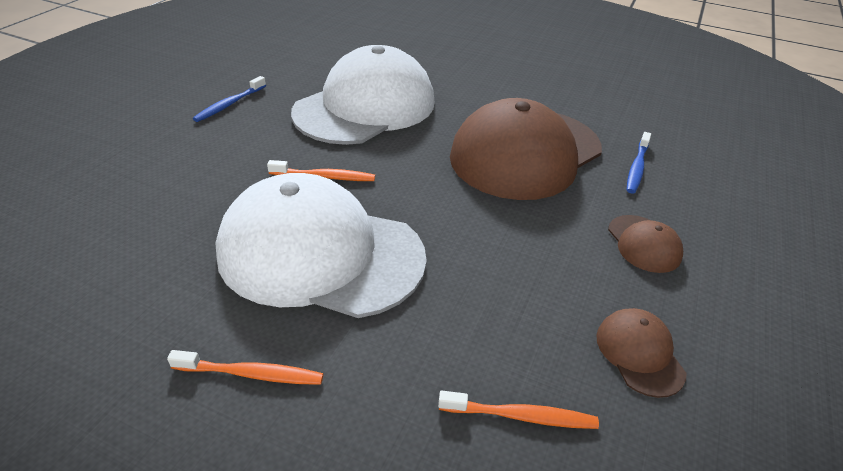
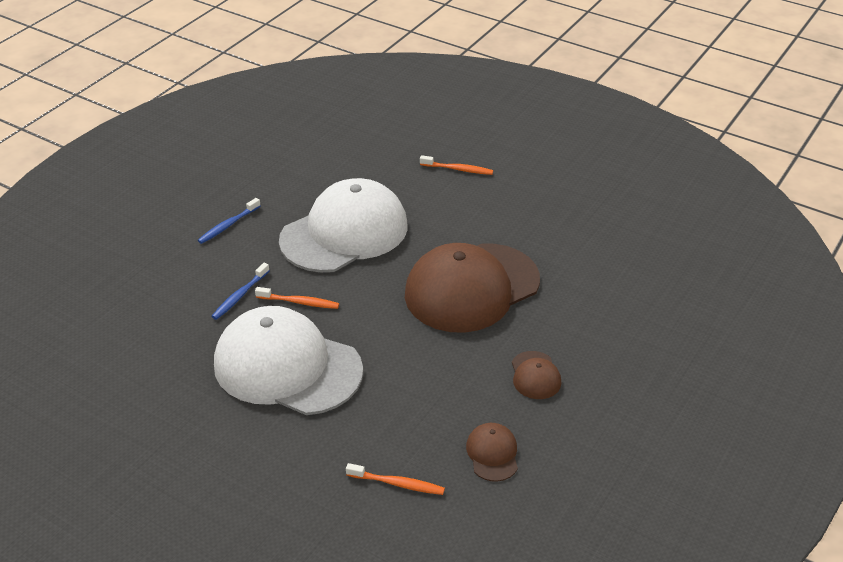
camera: 10 degrees right, 0 degrees up
orange toothbrush [167,350,323,385] -> orange toothbrush moved to [420,155,493,175]
blue toothbrush [627,132,651,193] -> blue toothbrush moved to [211,263,270,320]

